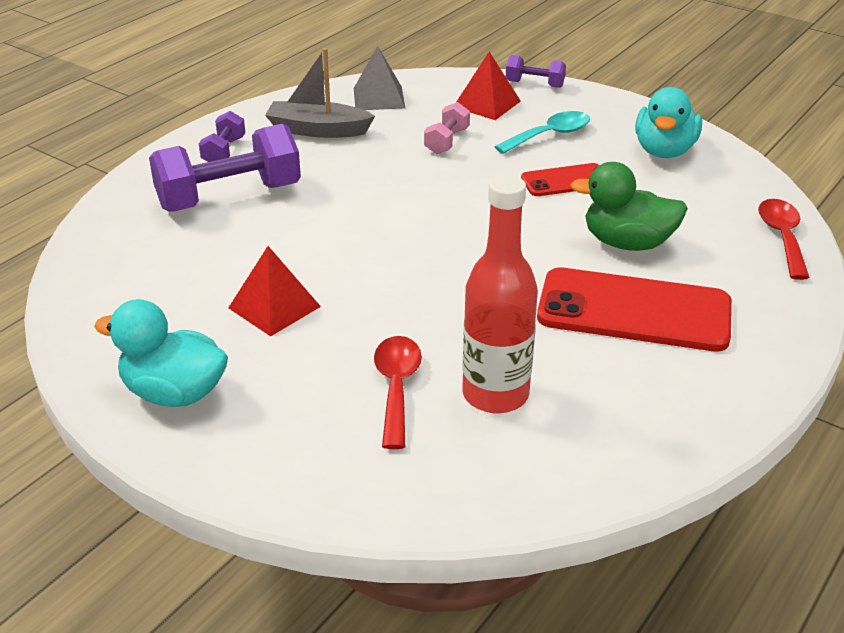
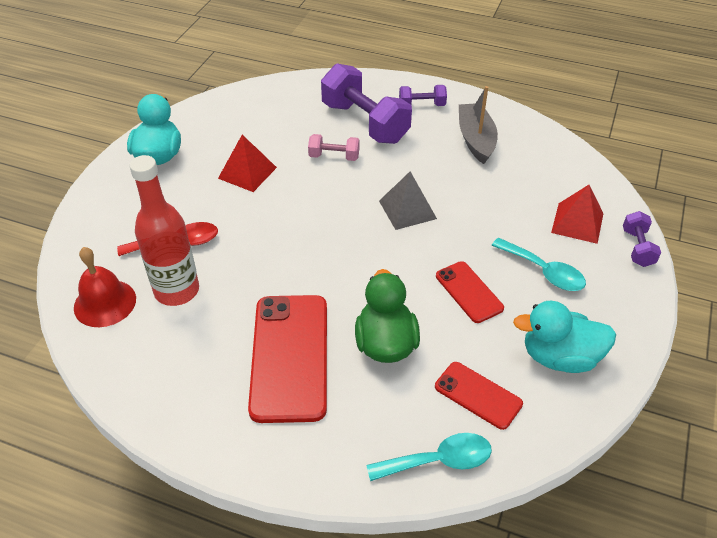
camera: 75 degrees right, 10 degrees up
grey pyramid [354,46,405,110] -> grey pyramid moved to [379,171,437,230]
pink dumbbell [424,102,470,155] -> pink dumbbell moved to [308,134,360,161]
red spoon [758,199,810,280] -> turquoise spoon [366,433,492,481]
none -> red bell [74,247,136,327]
none -> red phone [435,362,523,430]

